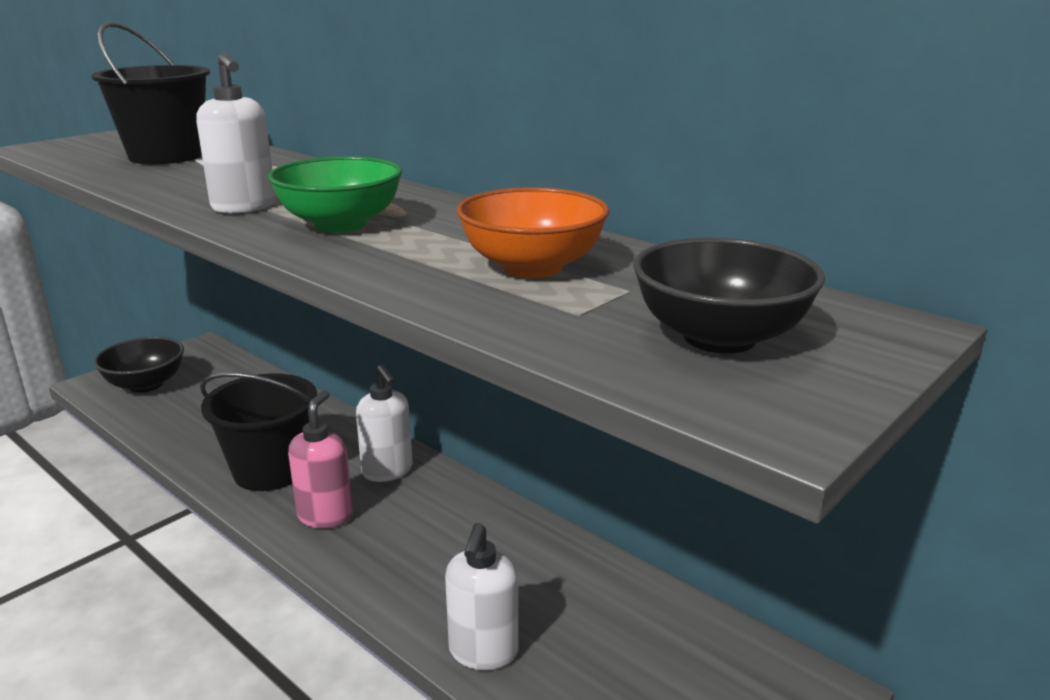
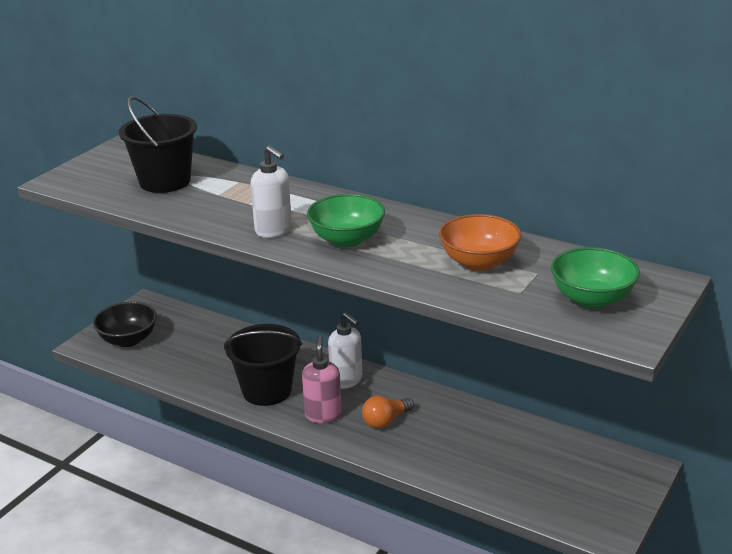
camera: 10 degrees left, 5 degrees up
white soap dispenser [445,523,518,670] -> none
black bowl [633,238,825,353] -> green bowl [551,247,640,309]
none -> orange light bulb [362,396,414,429]

